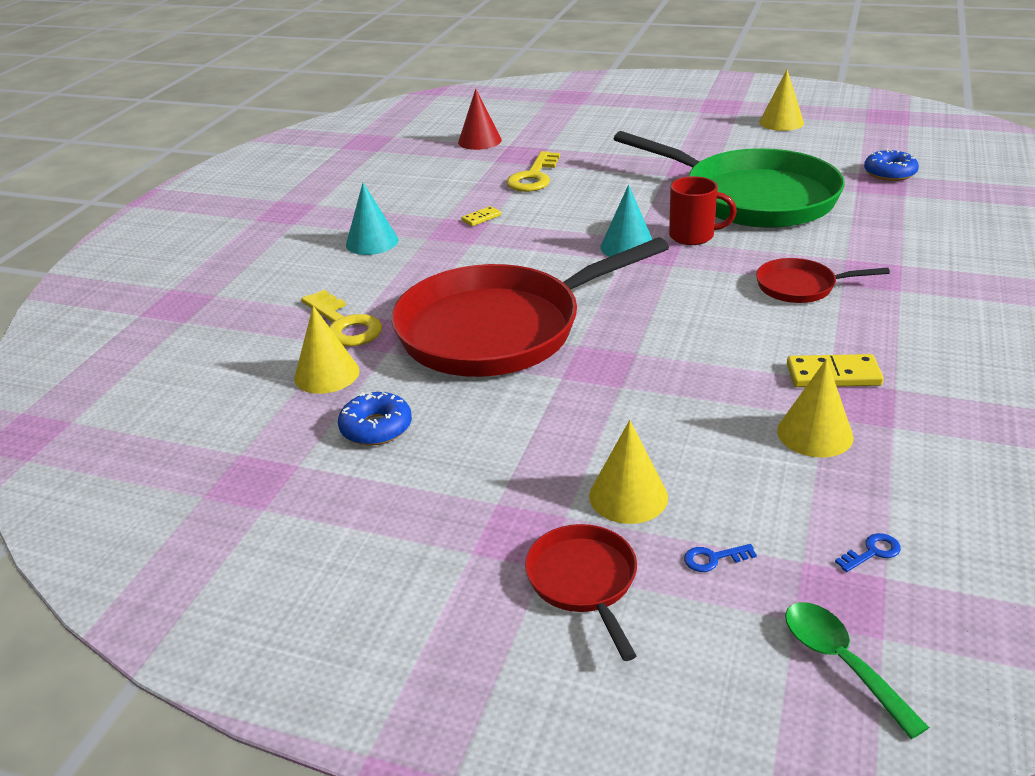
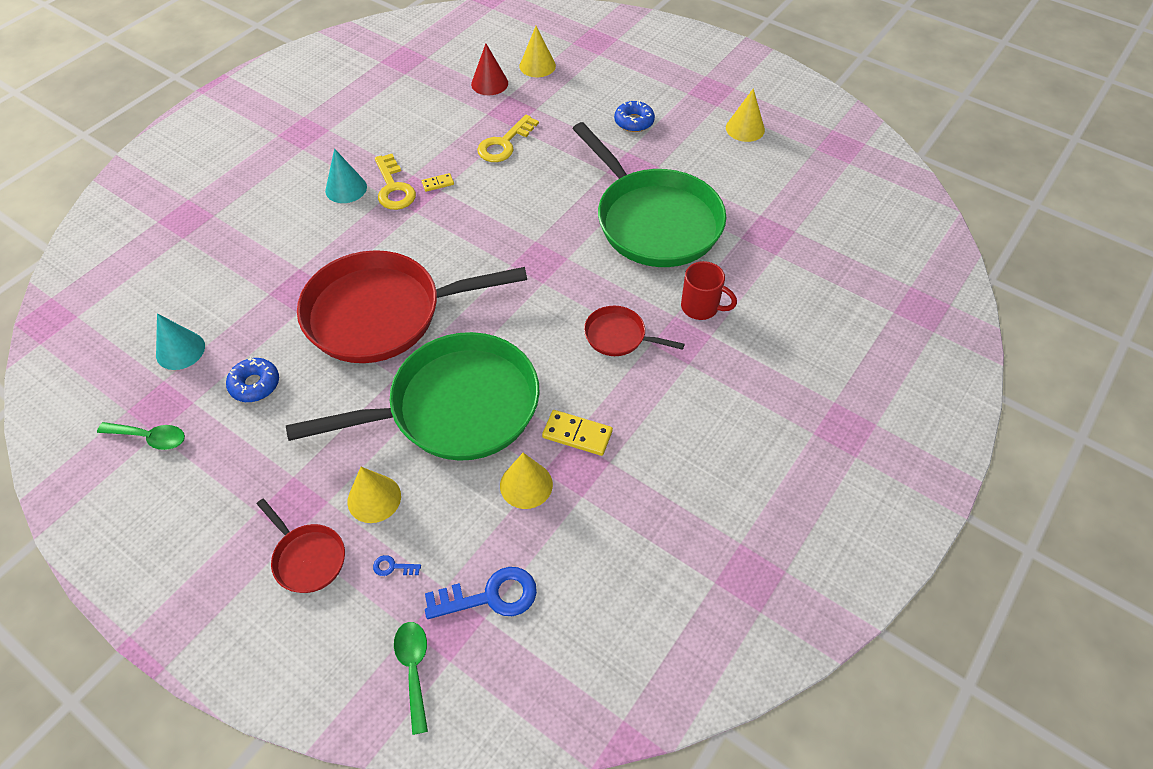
camera: 15 degrees right, 20 degrees up
yellow cone [294,306,359,394] -> yellow cone moved to [520,26,556,77]
yellow key [301,290,382,346] -> yellow key moved to [375,154,416,210]
red pan [525,524,637,661] -> red pan turned 135 degrees clockwise [257,499,345,593]
turquoise cone [600,185,653,257] -> turquoise cone moved to [156,313,205,370]
red mug [669,176,737,245] -> red mug moved to [681,261,737,320]
blue key [835,533,901,572] -> blue key [425,567,537,619], size x2.29
blue donut [864,149,919,181] -> blue donut moved to [614,100,655,132]
none -> green spoon [97,422,185,450]
none -> green pan [286,332,540,461]

